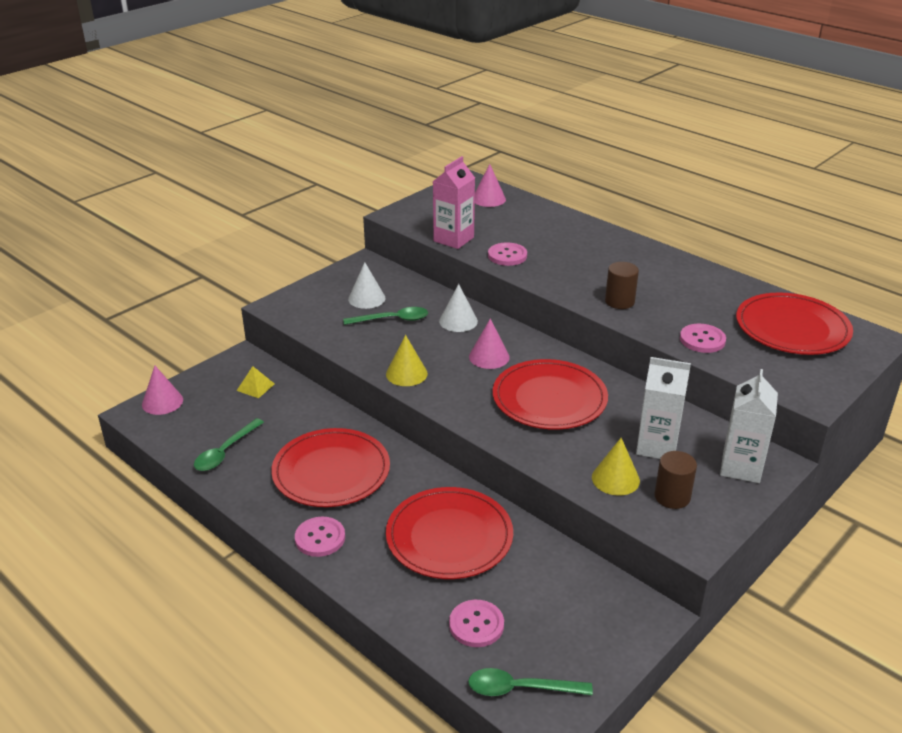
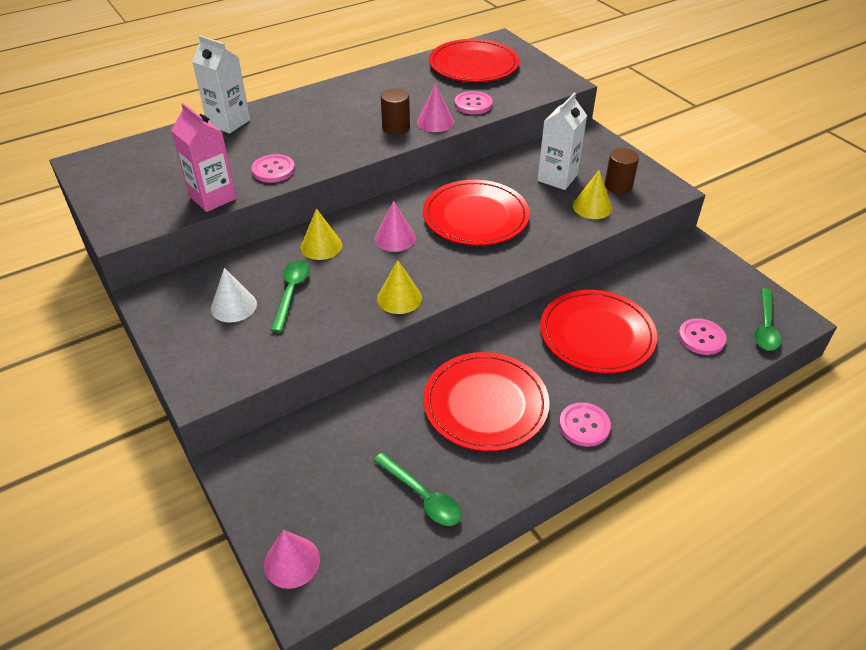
camera: 75 degrees left, 10 degrees up
yellow pyramid [237,366,275,398] -> none
white cone [439,284,478,332] -> yellow cone [301,208,342,260]
pink cone [475,164,506,207] -> pink cone moved to [417,83,454,132]
white carton [720,369,778,483] -> white carton moved to [192,36,250,134]

